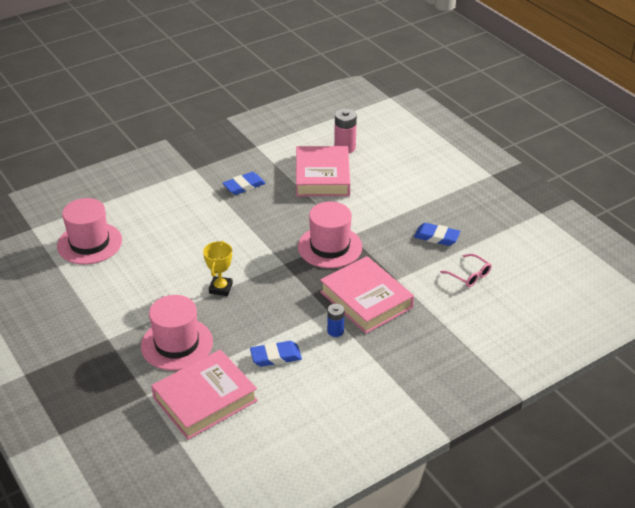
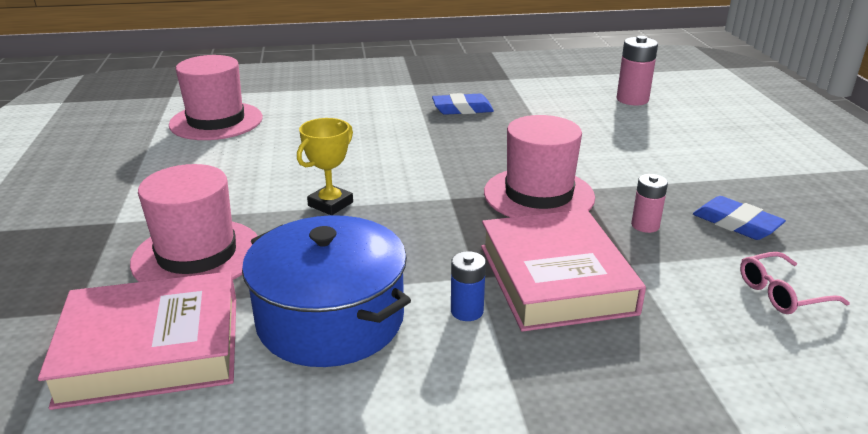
camera: 25 degrees right, 10 degrees down
blue eraser [250,341,302,367] -> blue pot [242,215,411,367]
pink book [296,146,350,196] -> none
pink glasses [440,254,491,287] -> pink glasses turned 90 degrees clockwise [740,252,850,314]
none -> pink battery [631,174,668,233]

